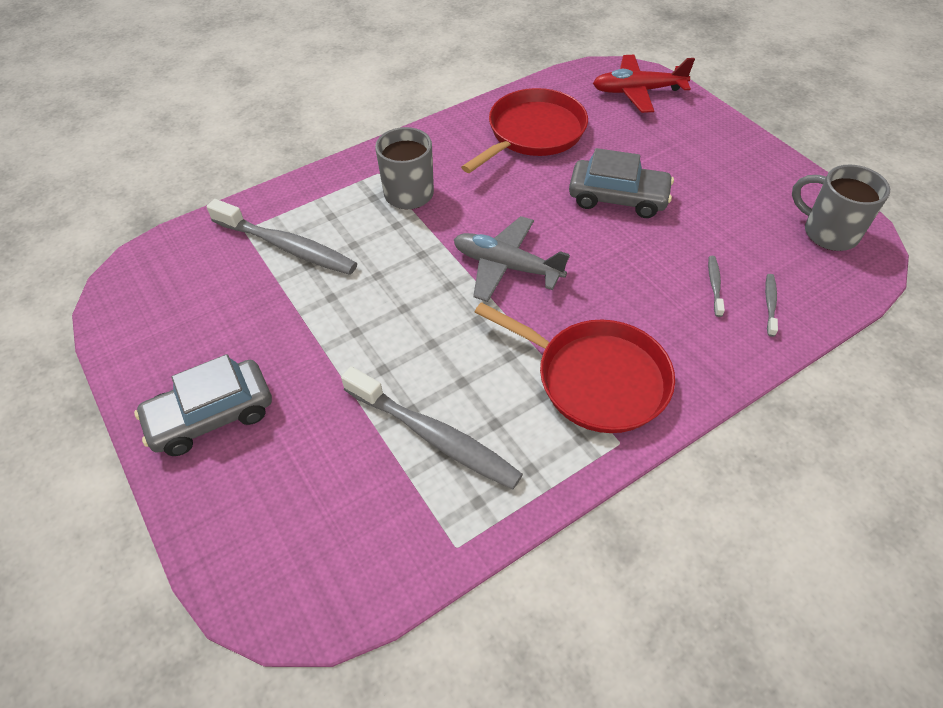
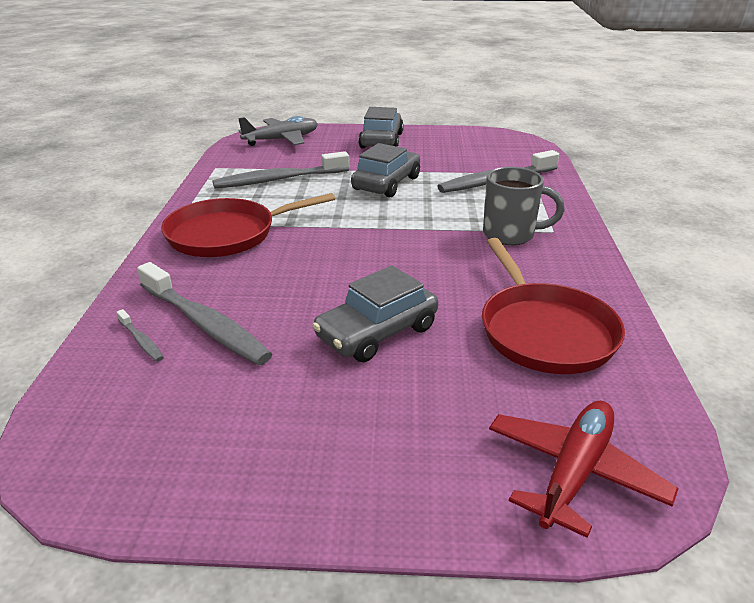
camera: 125 degrees right, 20 degrees down
grey plane [454,216,570,302] -> grey plane moved to [238,116,318,146]
grey toothbrush [708,256,725,317] -> grey toothbrush [137,262,272,365], size x2.29
grey mug [792,164,890,251] -> none
none -> grey car [351,143,420,197]

